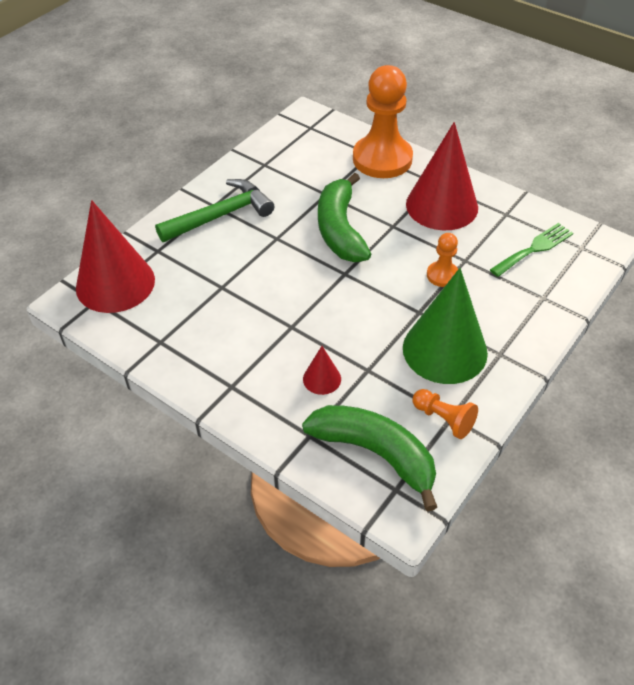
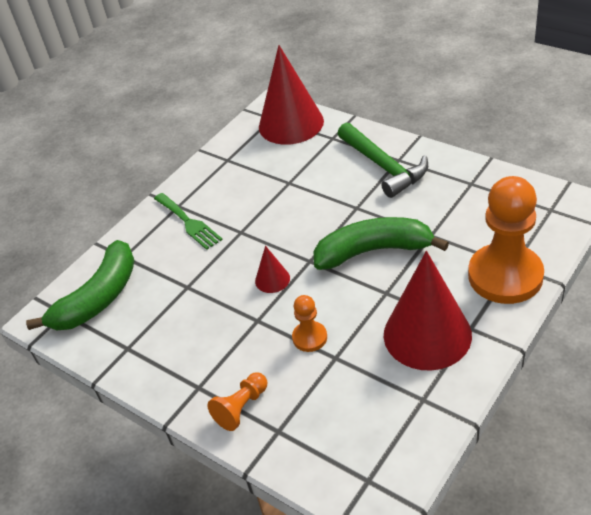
camera: 95 degrees right, 5 degrees down
red cone [303,346,341,395] -> red cone moved to [255,246,290,293]
green cone [403,268,488,384] -> none
orange pawn [413,389,478,439] -> orange pawn moved to [207,372,267,431]
green fork [490,223,573,277] -> green fork moved to [154,193,223,250]

